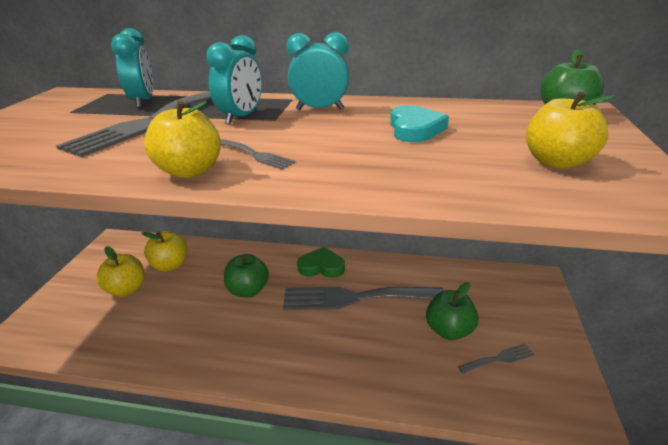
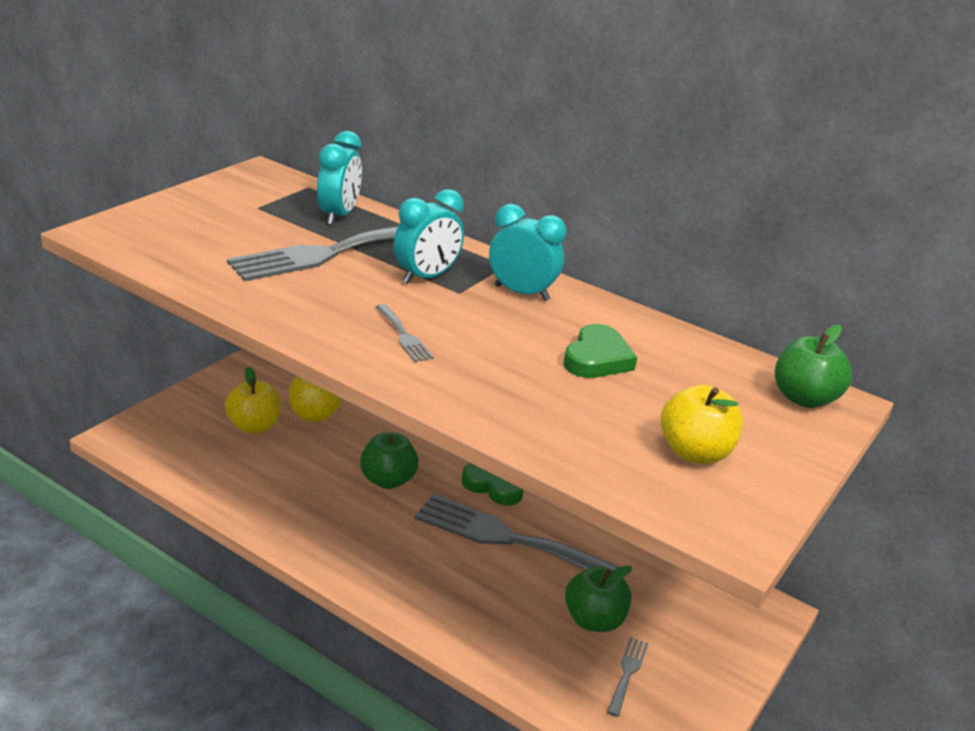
camera: 20 degrees right, 0 degrees up
yellow apple [144,101,221,178] -> none
turquoise heart [390,105,449,142] -> green heart [563,324,637,378]
grey fork [458,343,534,374] -> grey fork turned 75 degrees counterclockwise [607,637,648,717]

